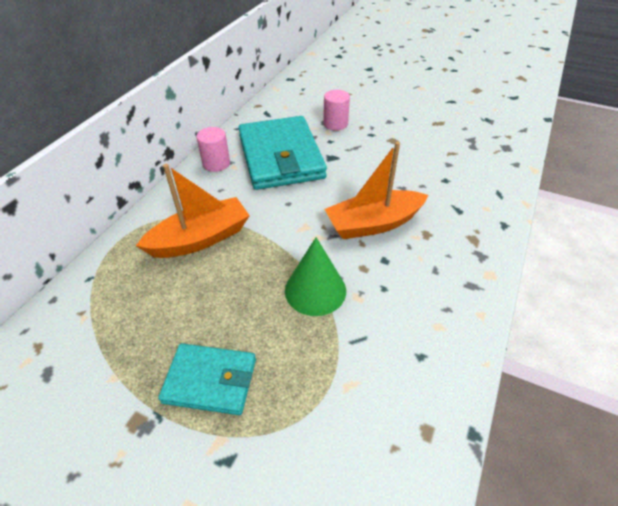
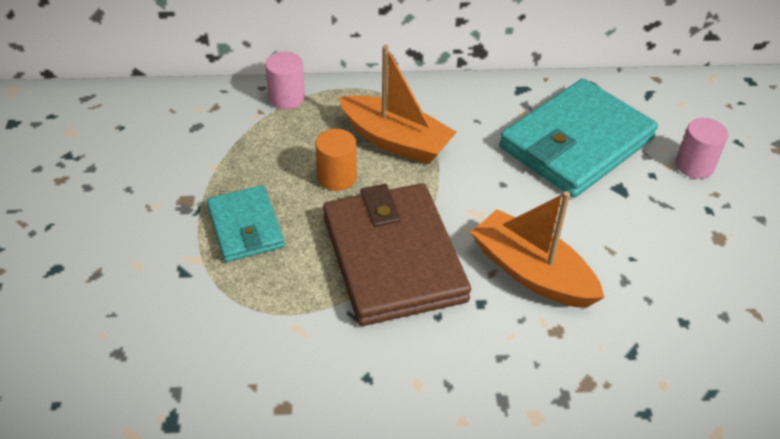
camera: 60 degrees right, 0 degrees up
pink cylinder [196,127,230,172] -> pink cylinder moved to [265,51,305,109]
green cone [285,237,346,316] -> brown wallet [323,183,471,326]
none -> orange cylinder [315,129,357,191]

